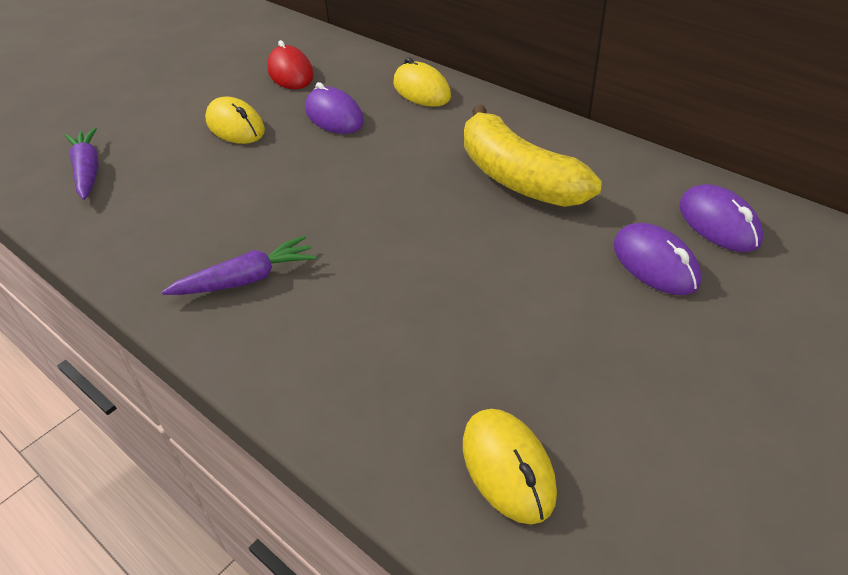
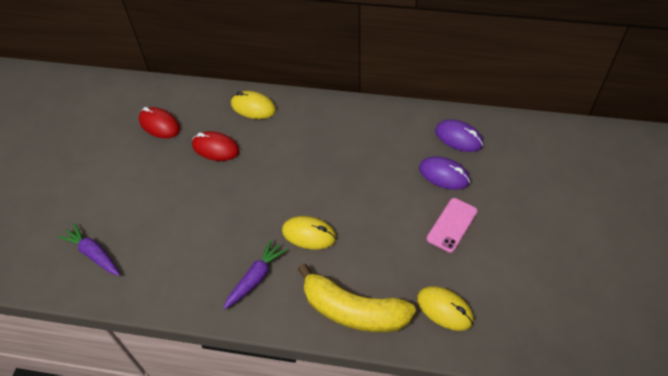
camera: 30 degrees left, 10 degrees up
yellow mouse [205,97,265,144] -> yellow mouse moved to [282,216,336,249]
purple mouse [305,82,364,134] -> red mouse [192,131,240,161]
yellow banana [464,105,602,207] -> yellow banana moved to [298,264,416,332]
none -> pink phone [427,198,478,253]

